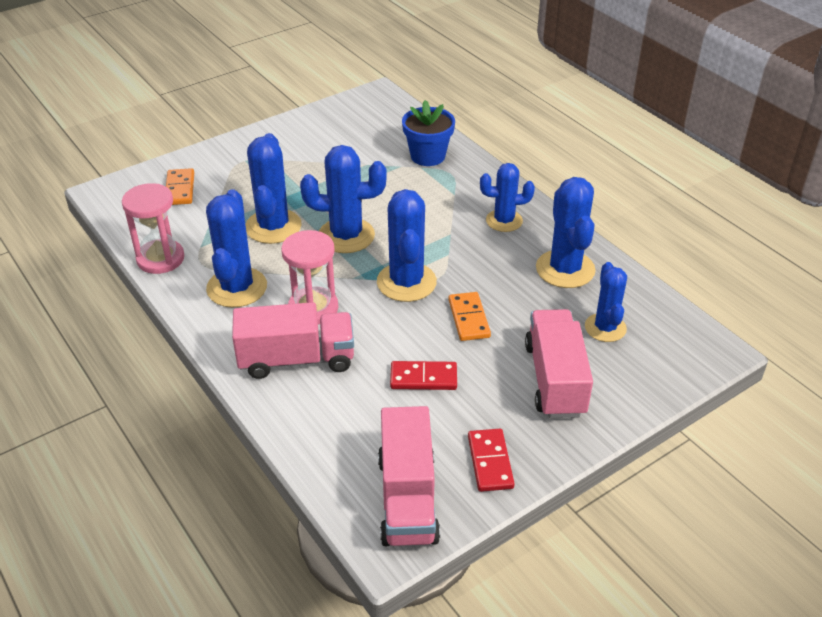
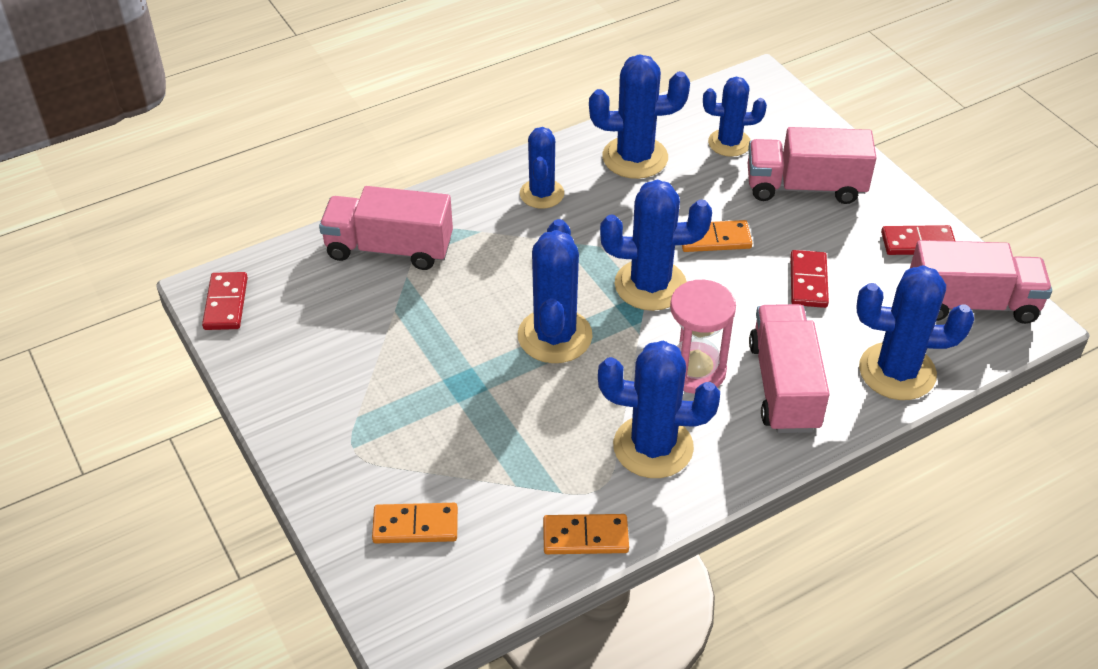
camera: 85 degrees left, 5 degrees up
pink hourglass [122,183,184,274] -> orange domino [543,514,629,554]
blue cactus [245,133,302,244] -> blue cactus moved to [856,265,974,400]
blue flower pot [402,100,455,166] -> pink truck [319,186,453,270]
none -> red domino [202,272,248,330]

